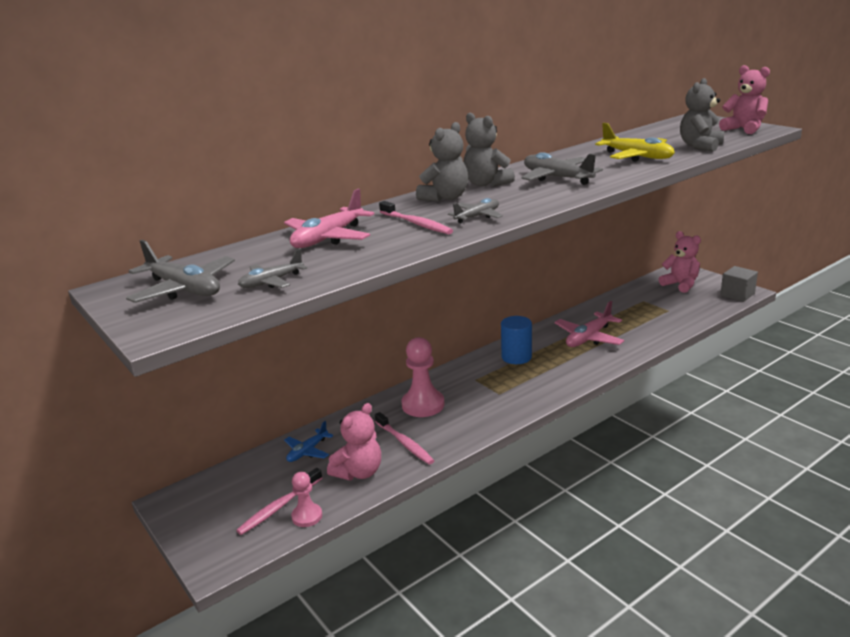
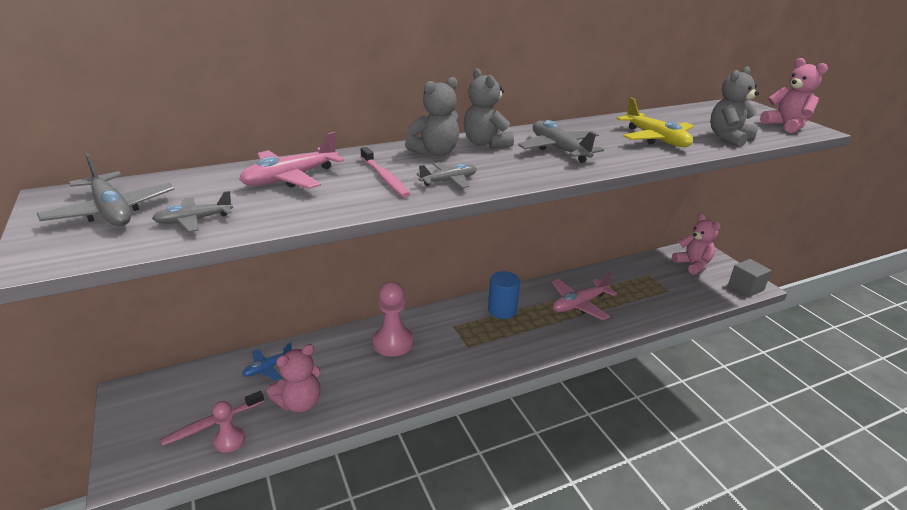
camera: 10 degrees right, 5 degrees up
pink toothbrush [375,412,434,465] -> none

